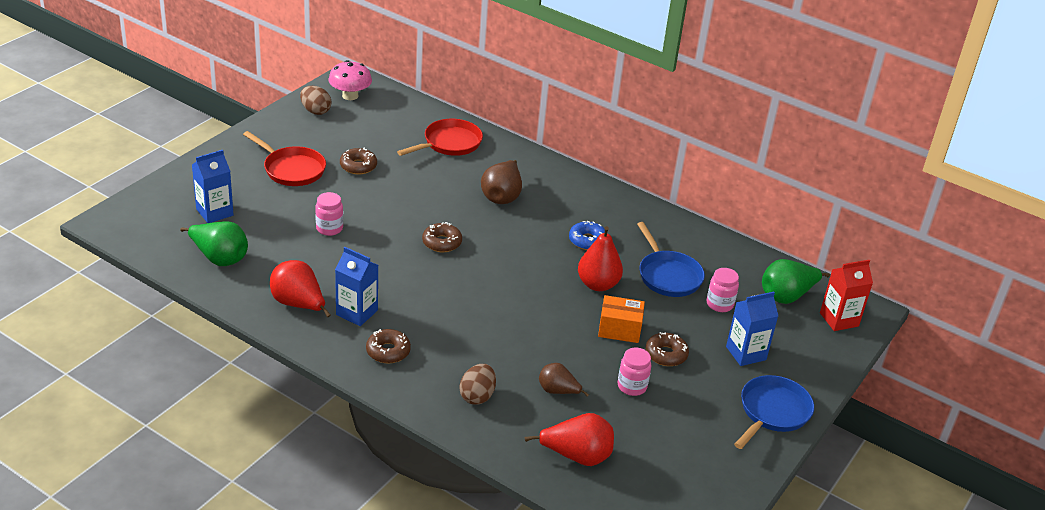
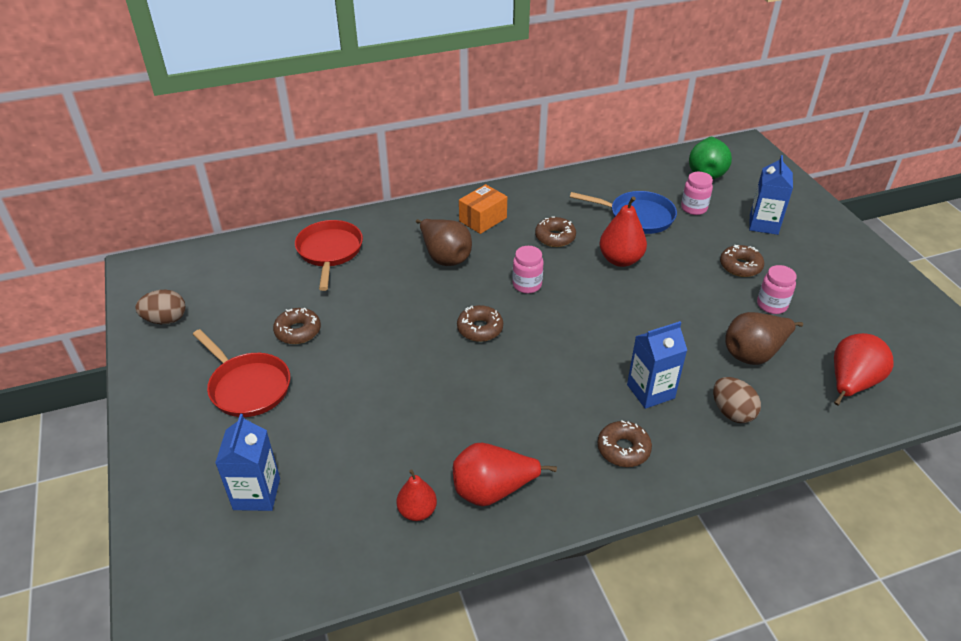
camera: 50 degrees left, 5 degrees up
green pear [180,221,248,266] -> none
red pan [243,131,326,186] -> red pan turned 60 degrees clockwise [193,329,290,417]
pink jar [315,192,343,236] -> pink jar moved to [512,246,544,294]
pink mushroom [328,60,372,100] -> none
blue carton [335,247,378,326] -> blue carton moved to [627,321,687,409]
brown pear [539,363,589,396] -> brown pear [725,312,803,365], size x1.57
blue donut [569,221,605,250] -> brown donut [535,217,576,247]
orange box [598,295,645,343] -> orange box moved to [459,184,507,234]
blue pan [734,375,814,449] -> none
red carton [820,260,873,331] -> none
none -> red pear [397,469,437,521]

